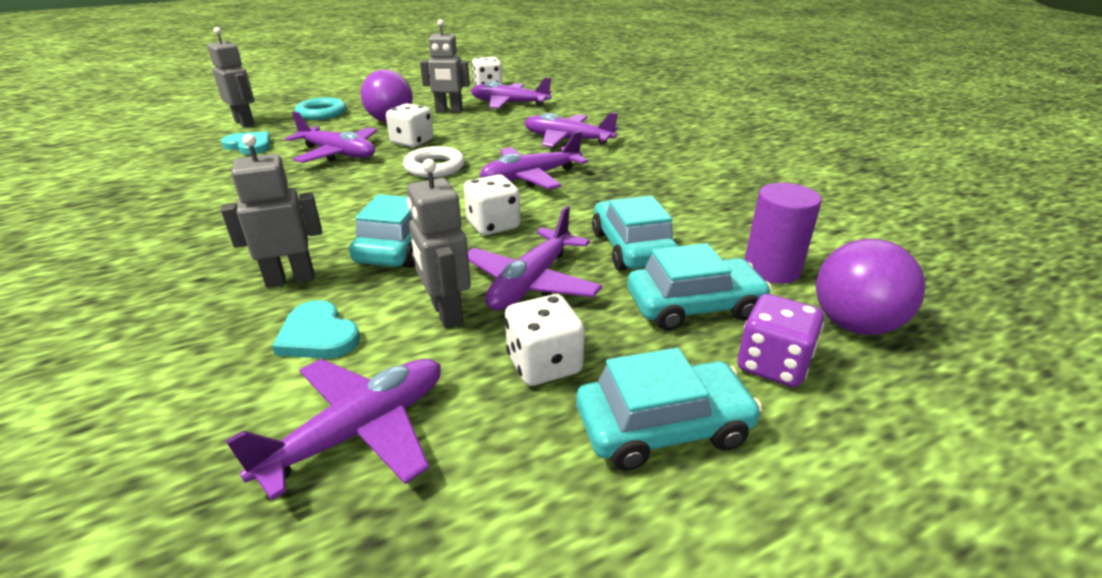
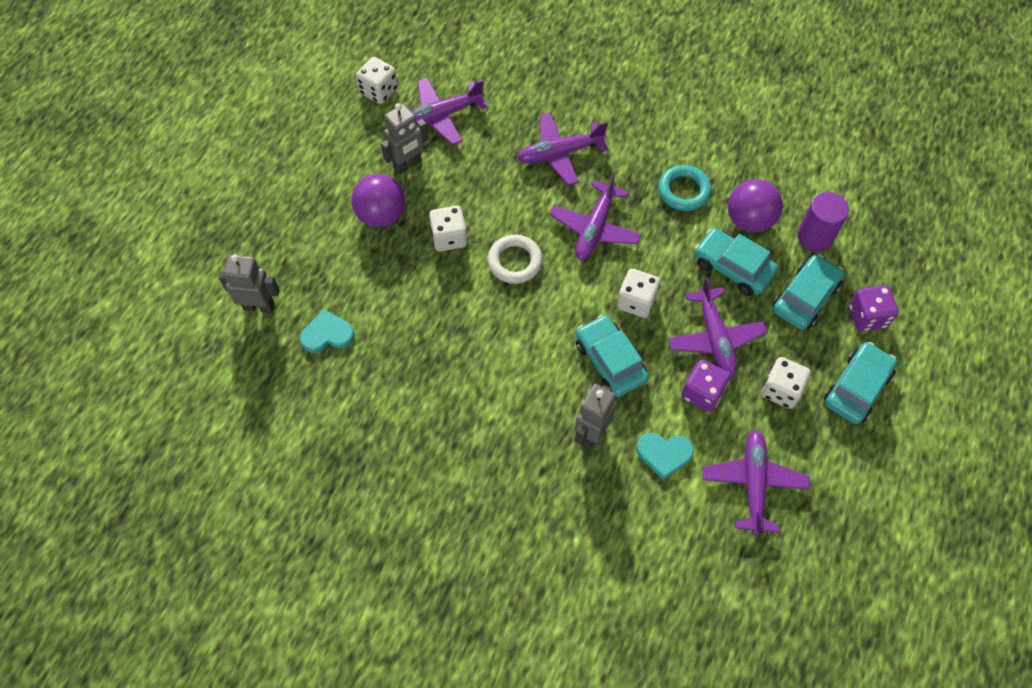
camera: 40 degrees left, 30 degrees up
purple plane [285,111,377,163] -> none
turquoise ring [295,97,346,120] -> turquoise ring moved to [658,165,712,211]
grey robot [407,159,471,328] -> purple dice [681,360,730,412]
purple ball [816,239,925,335] -> purple ball moved to [728,179,783,233]

